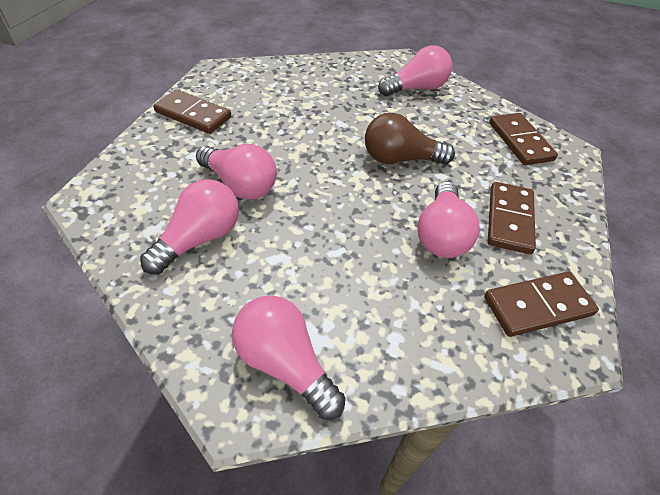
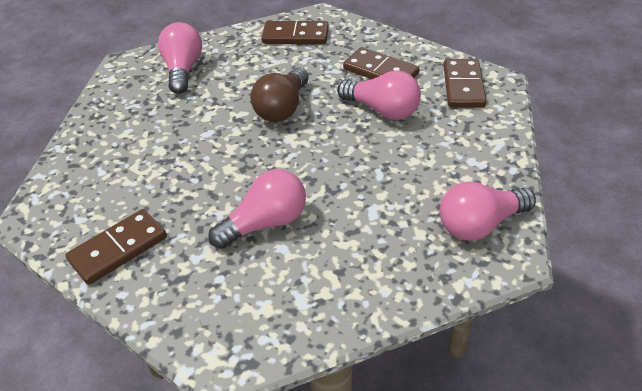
camera: 65 degrees left, 5 degrees down
pink light bulb [140,179,239,275] -> none

